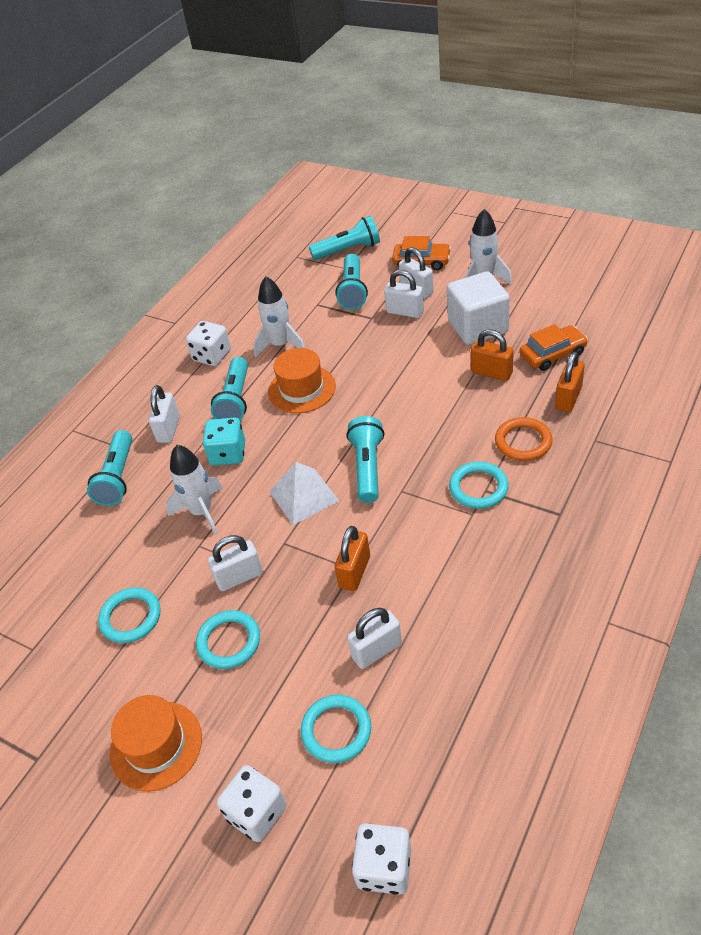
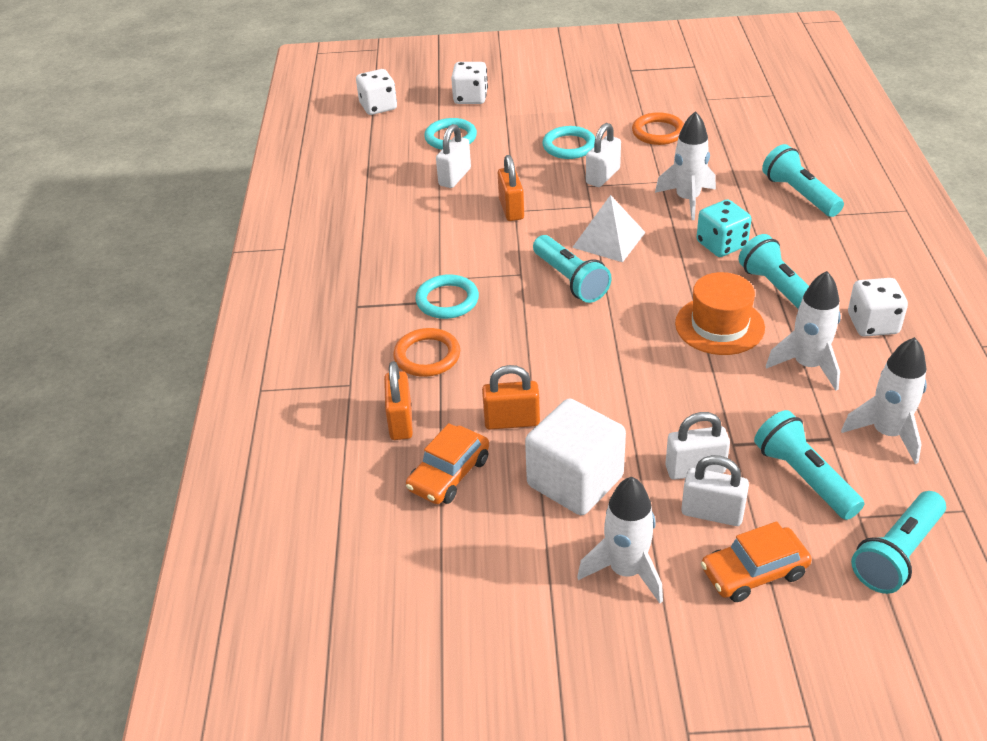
camera: 145 degrees right, 5 degrees down
turquoise ring [98,587,161,643] -> orange ring [632,112,684,145]
orange hat [110,695,202,792] -> none
white padlock [149,385,180,443] -> none
none -> white rocket [841,337,927,464]

